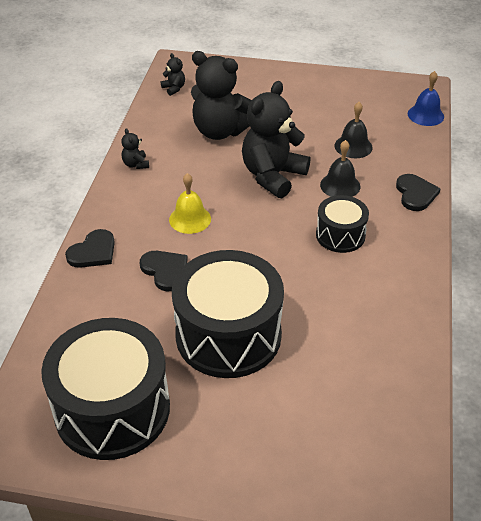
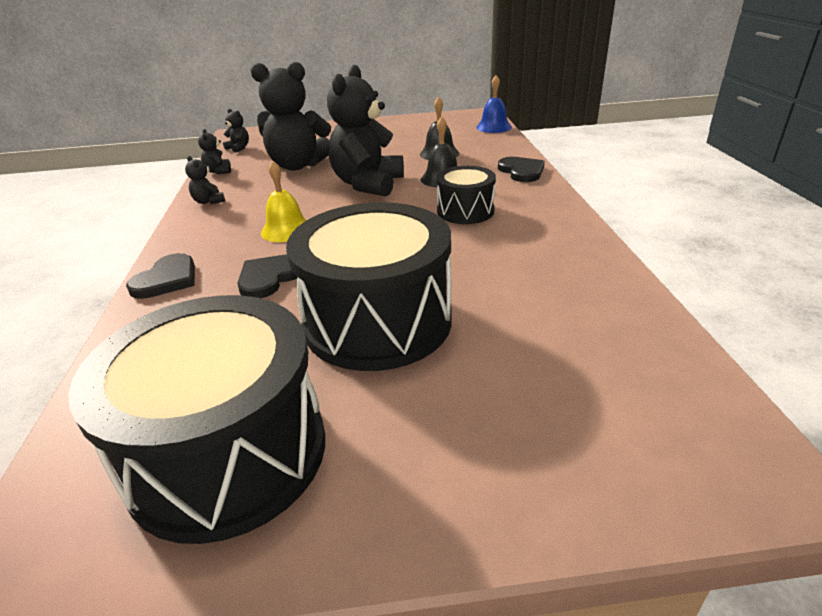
camera: 15 degrees left, 10 degrees down
black heart [140,251,188,291] -> black heart turned 90 degrees counterclockwise [237,254,297,298]
none -> black teddy bear [198,129,231,174]

